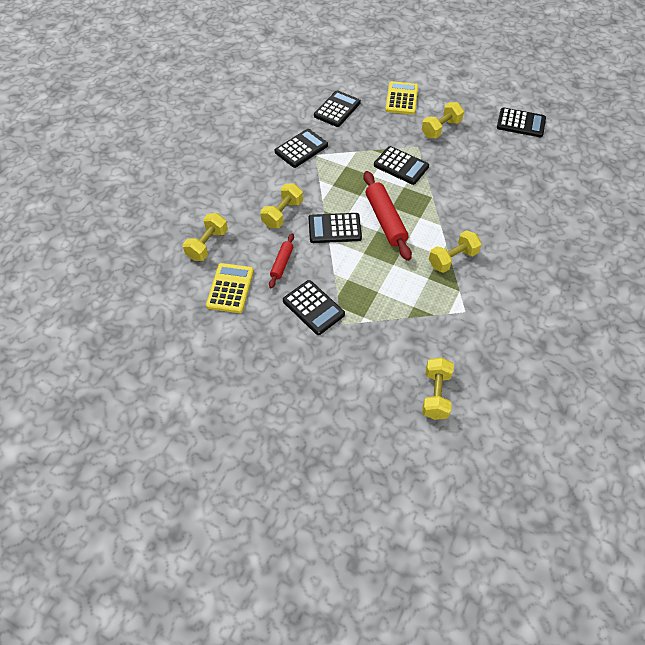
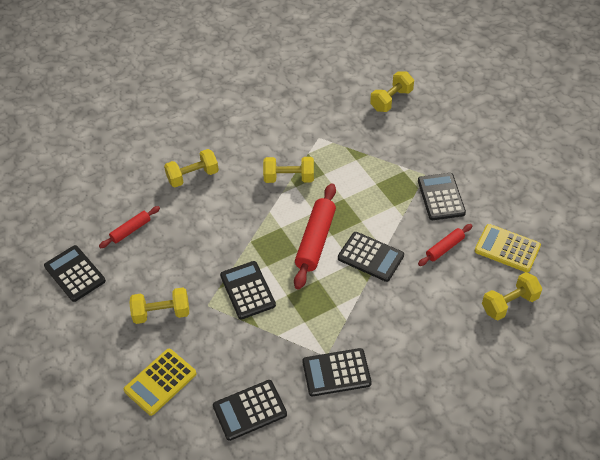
camera: 145 degrees left, 5 degrees down
yellow calculator [206,263,254,313] -> yellow calculator turned 75 degrees clockwise [475,224,541,272]
yellow dumbbell [260,183,303,228] -> yellow dumbbell moved to [164,149,219,187]
none -> red rolling pin [99,206,160,248]

